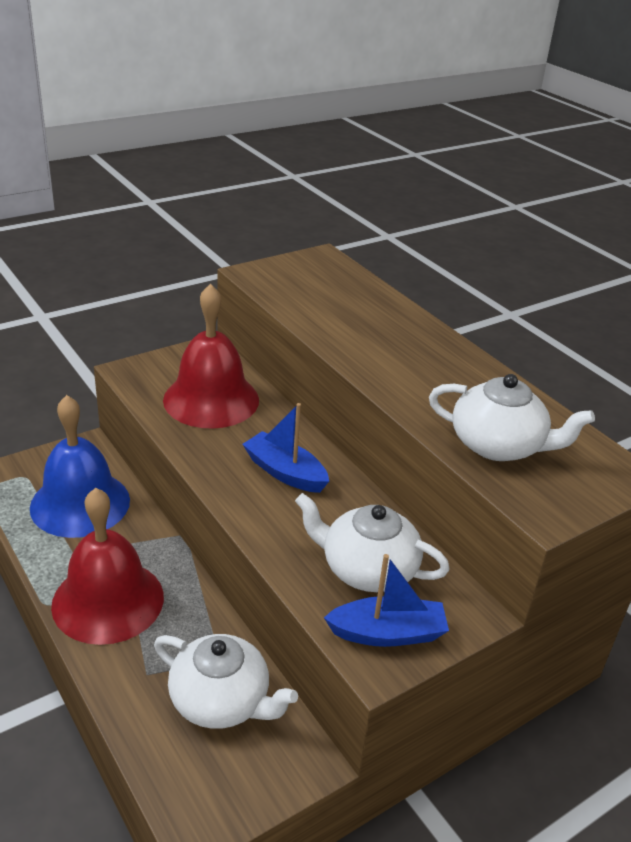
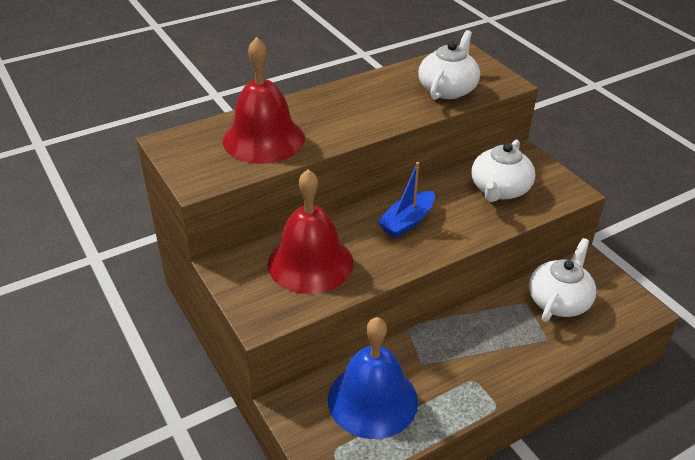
camera: 85 degrees left, 5 degrees up
red bell [51,488,164,645] -> red bell moved to [223,37,305,164]
blue boat [324,554,449,647] -> none

